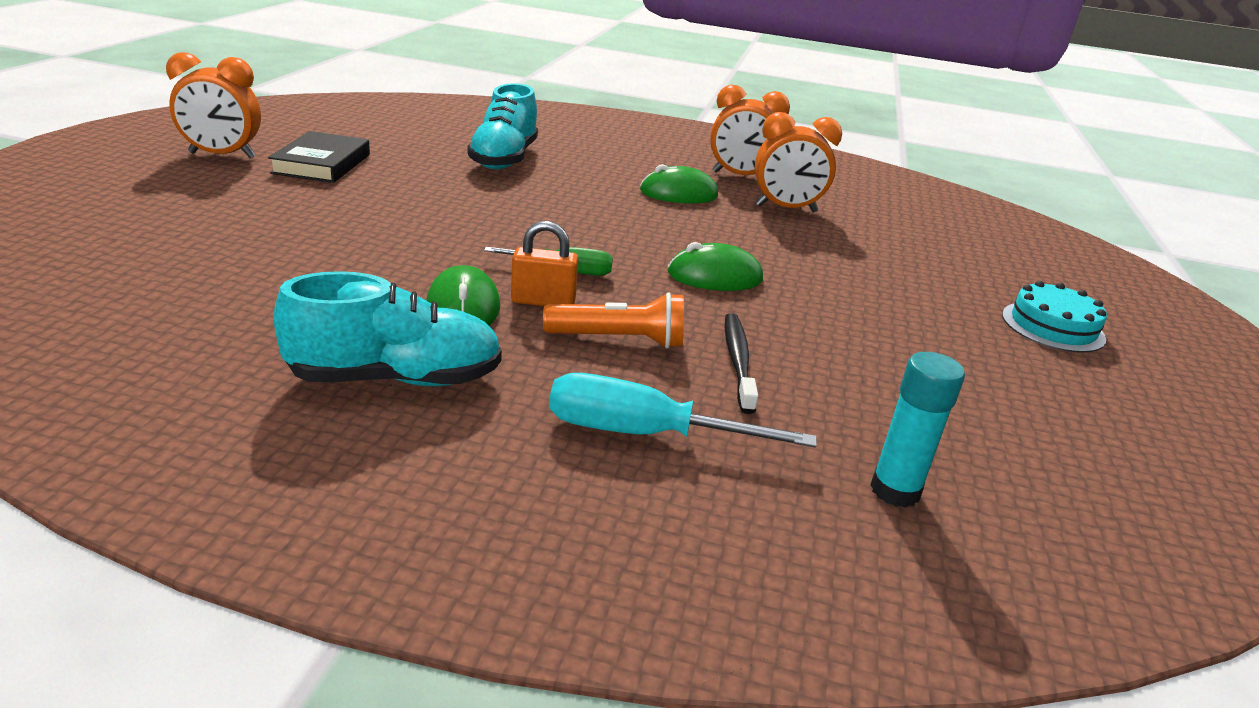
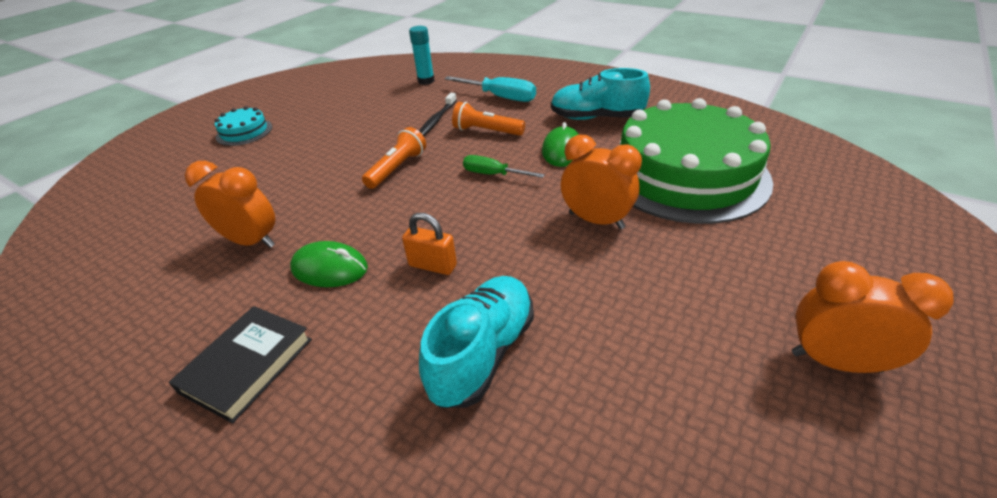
camera: 155 degrees left, 10 degrees up
black book [268,131,370,183] -> black book moved to [168,306,312,423]
orange padlock [511,221,579,306] -> orange padlock moved to [402,213,457,275]
green mouse [668,242,763,291] -> orange flashlight [362,127,426,189]
orange clock [710,85,790,175] -> orange clock moved to [561,135,642,229]
none -> green cake [620,98,773,224]

